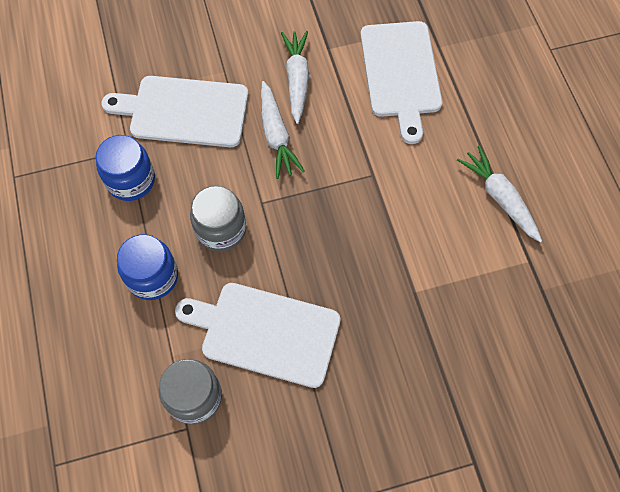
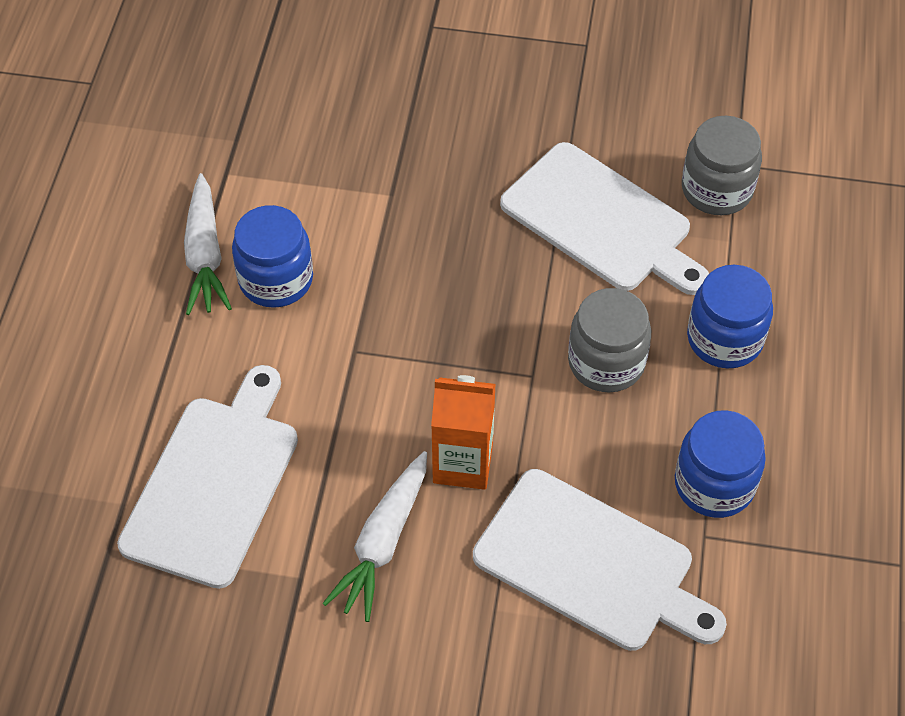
camera: 155 degrees left, 10 degrees down
white carrot [261,81,305,179] -> orange carton [431,375,496,490]
none -> blue jar [232,205,313,308]

